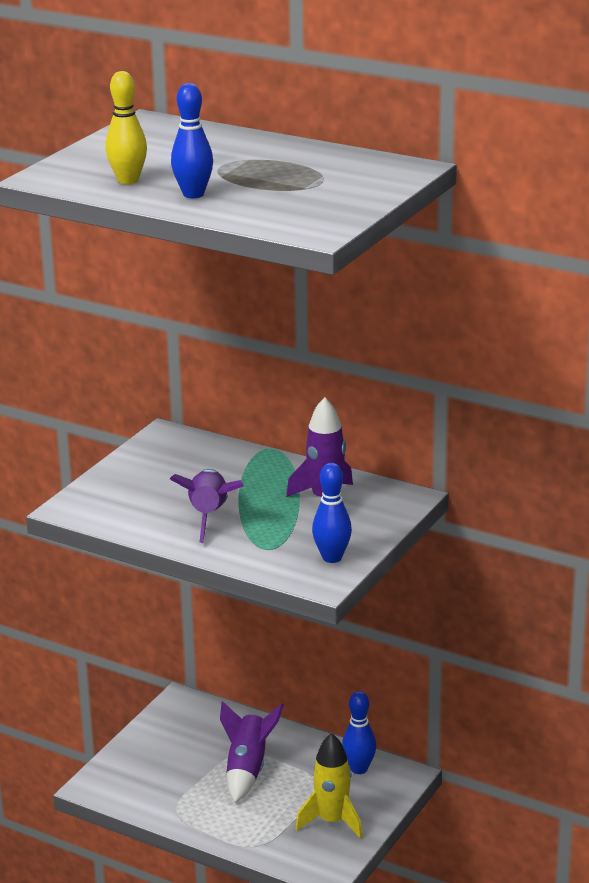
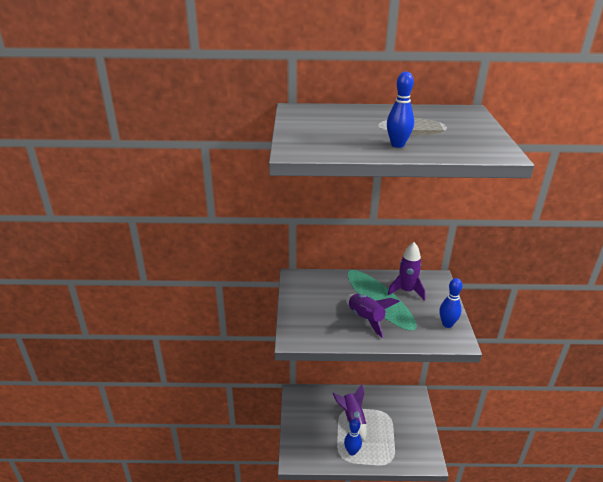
camera: 30 degrees left, 5 degrees up
yellow bowling pin [105,71,147,184] -> none
yellow rocket [296,733,363,839] -> none
blue bowling pin [342,691,376,774] -> blue bowling pin moved to [344,419,362,455]

